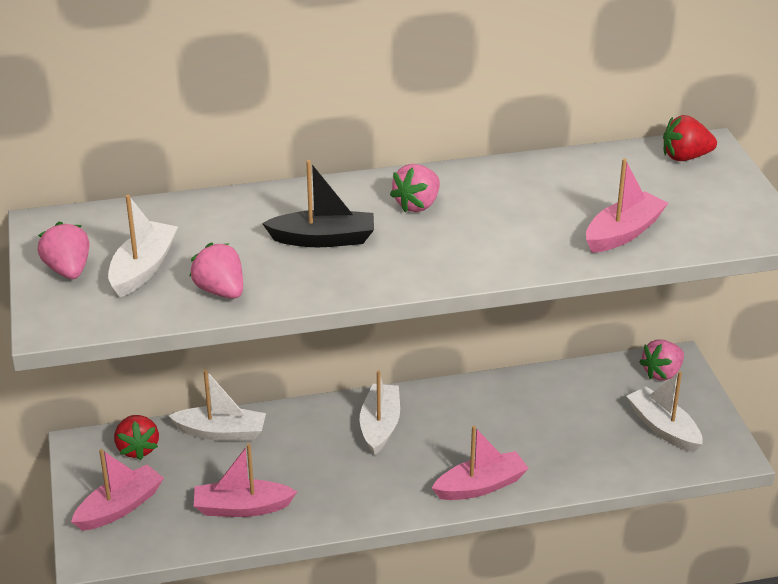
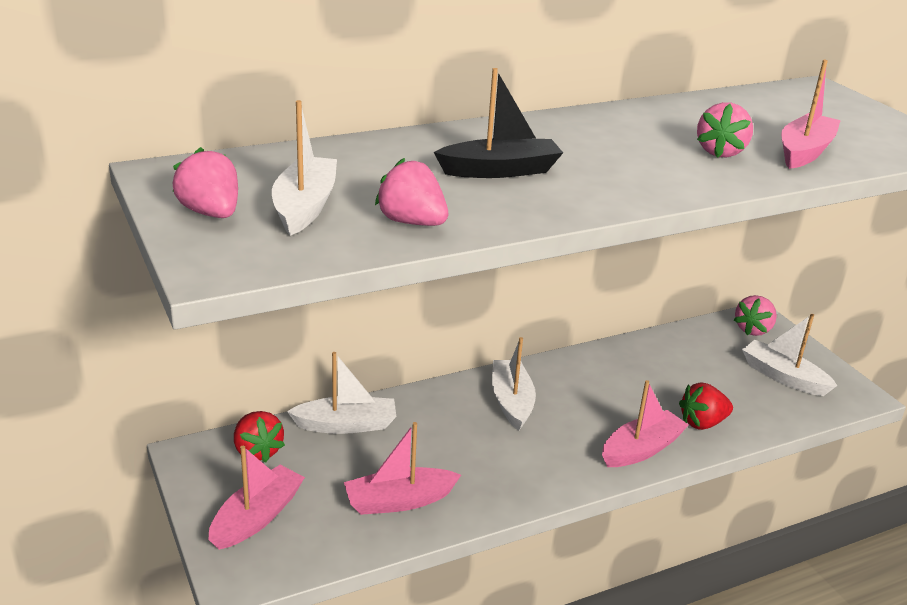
camera: 15 degrees left, 5 degrees down
pink strawberry [390,164,440,212] -> pink strawberry moved to [697,102,753,158]
red strawberry [663,115,717,161] -> red strawberry moved to [679,382,733,430]

